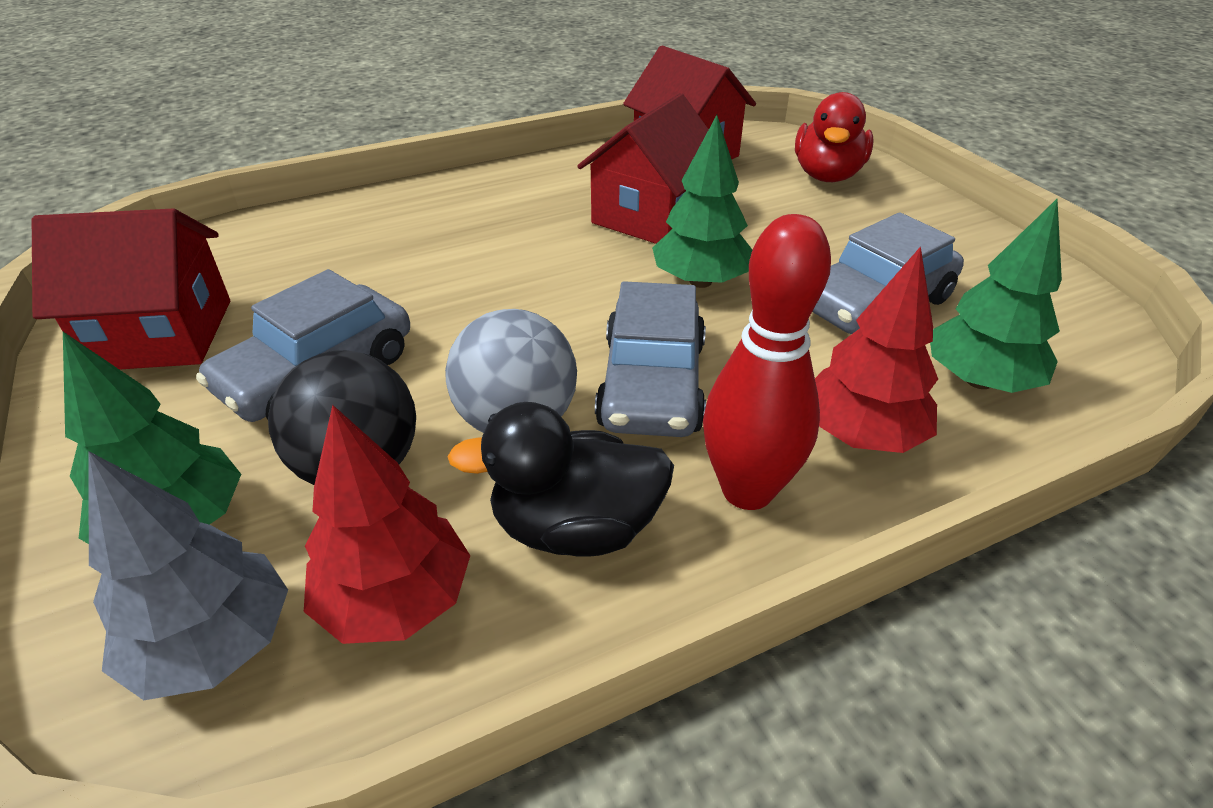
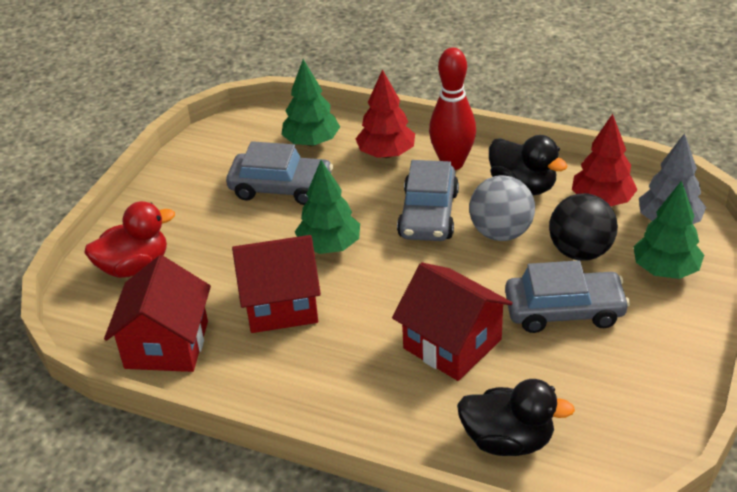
camera: 130 degrees left, 0 degrees up
red house [32,208,230,370] -> red house moved to [392,262,513,381]
grey car [595,281,706,437] -> grey car turned 135 degrees clockwise [397,160,459,241]
none -> black duck [457,379,575,456]

